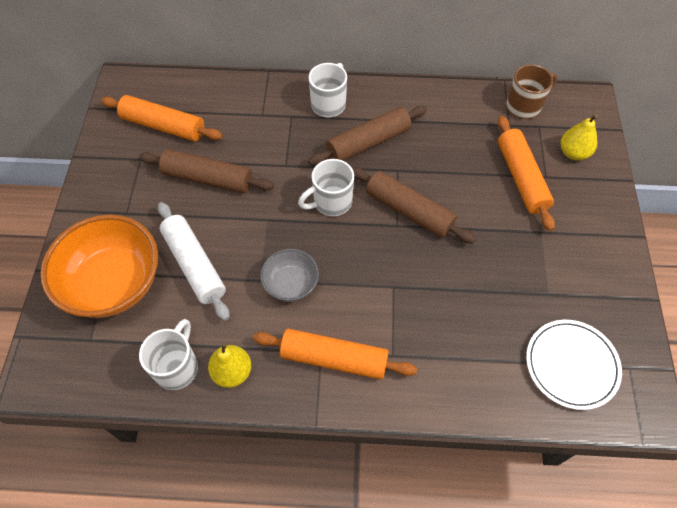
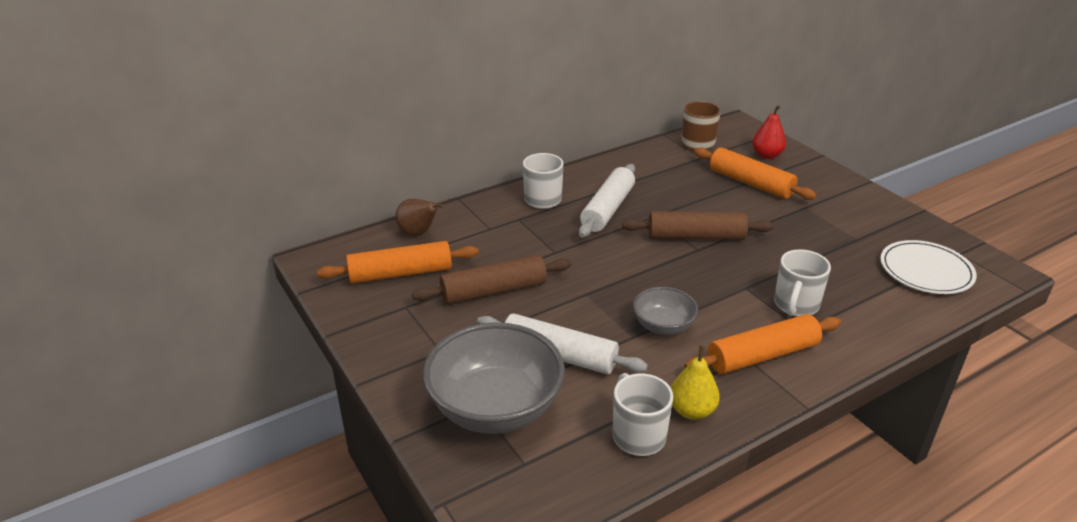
camera: 35 degrees left, 25 degrees down
orange bowl [41,215,158,318] -> grey bowl [423,322,565,434]
white mug [298,159,354,216] -> white mug moved to [774,249,831,317]
brown rolling pin [308,106,427,165] -> white rolling pin [579,164,635,237]
yellow pear [561,114,598,160] -> red pear [752,105,786,159]
none -> brown pear [395,199,444,236]

